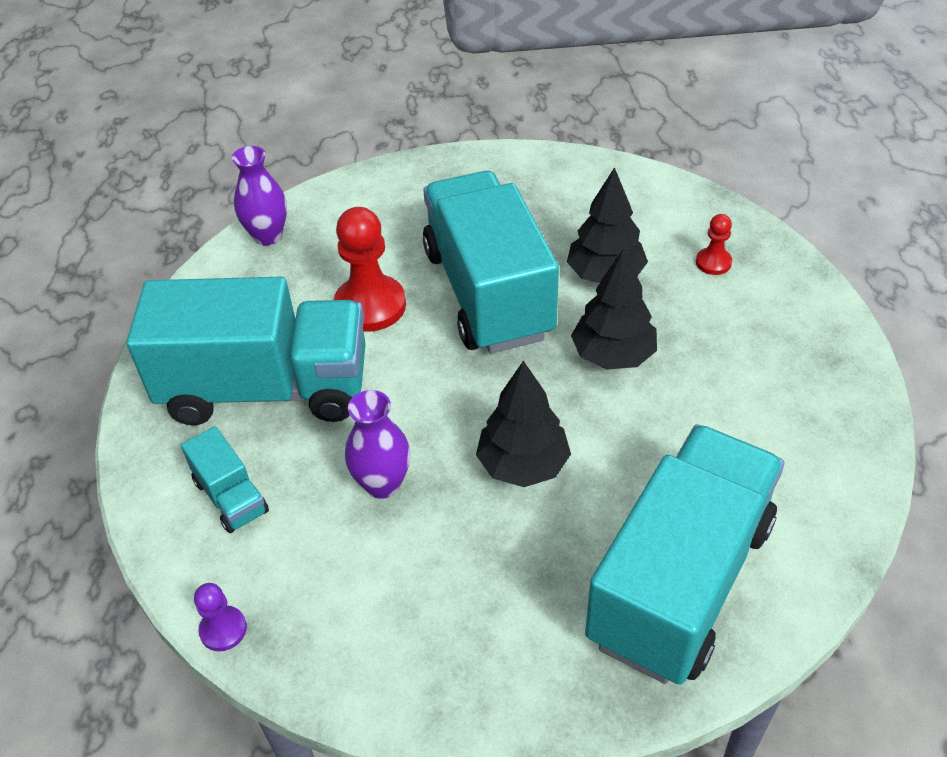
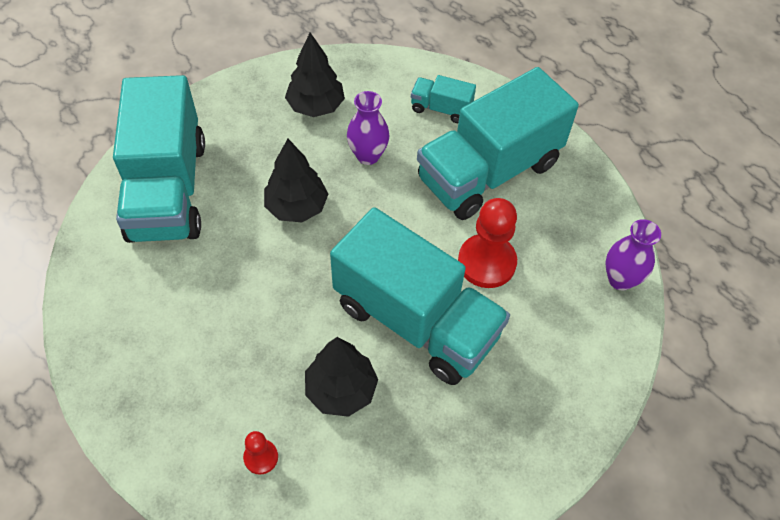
camera: 140 degrees right, 10 degrees up
purple pawn [194,583,247,651] -> none
black tree [571,248,657,369] -> black tree moved to [285,32,345,117]

